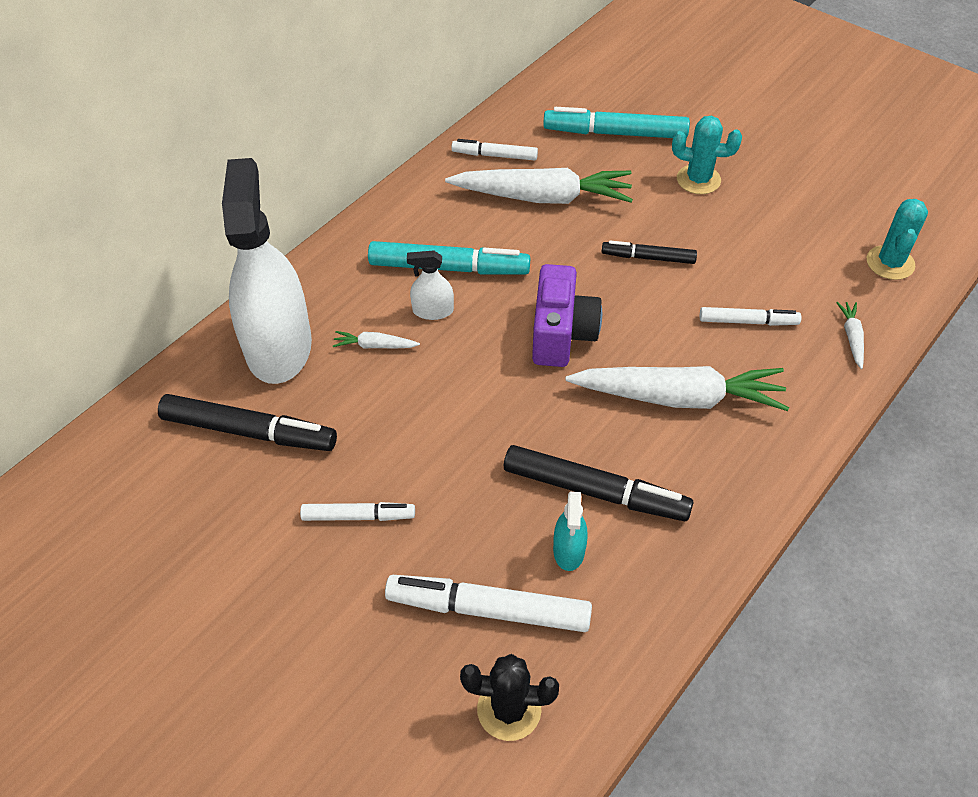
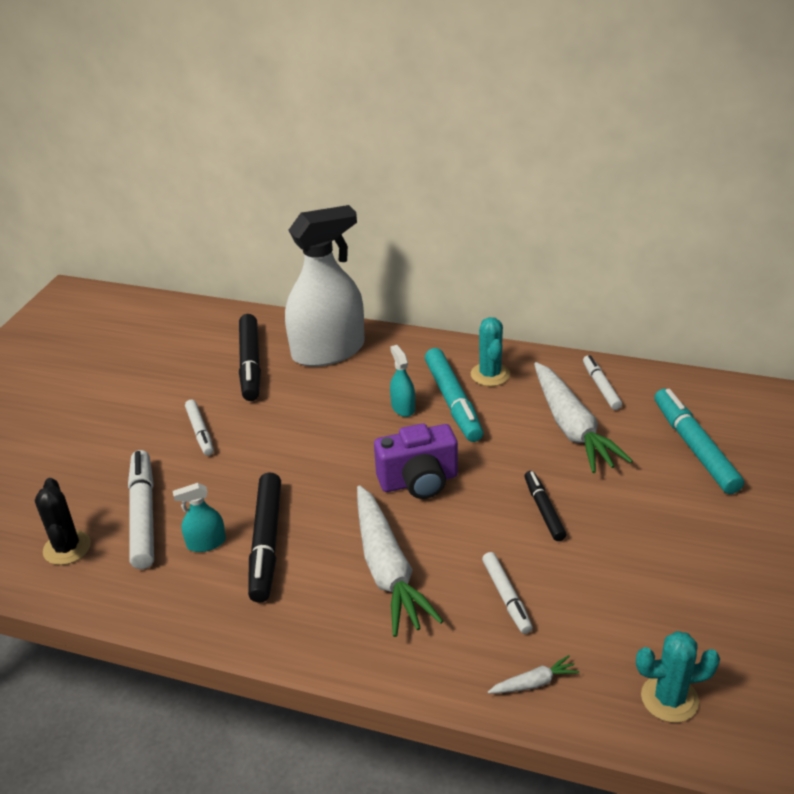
camera: 70 degrees right, 15 degrees down
white carrot [333,331,420,349] -> none
white spray bottle [407,250,454,320] -> turquoise spray bottle [390,345,415,417]
turquoise cactus [672,116,742,194] -> turquoise cactus moved to [471,317,510,386]

